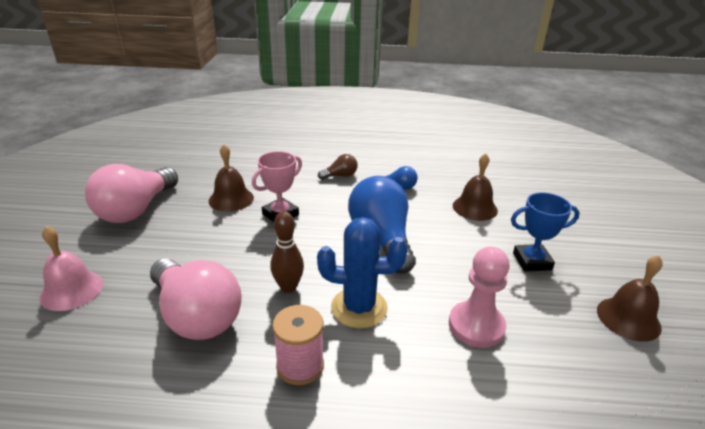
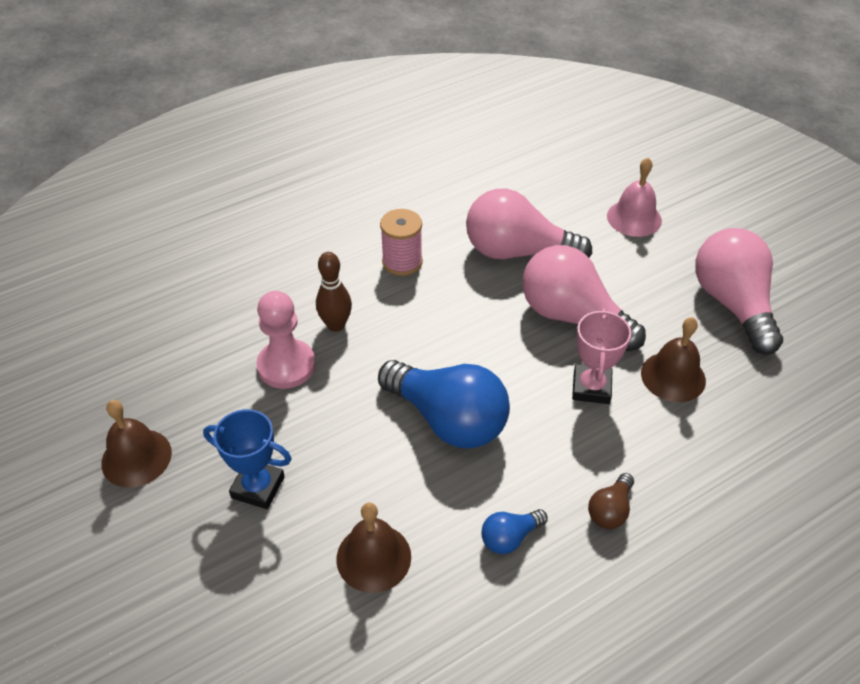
camera: 145 degrees right, 15 degrees up
brown bowling pin [270,211,304,293] -> brown bowling pin moved to [316,252,352,332]
blue cactus [317,217,407,328] -> none
blue trophy [511,192,580,272] -> blue trophy turned 60 degrees clockwise [203,409,291,509]
none -> pink light bulb [522,245,646,351]

